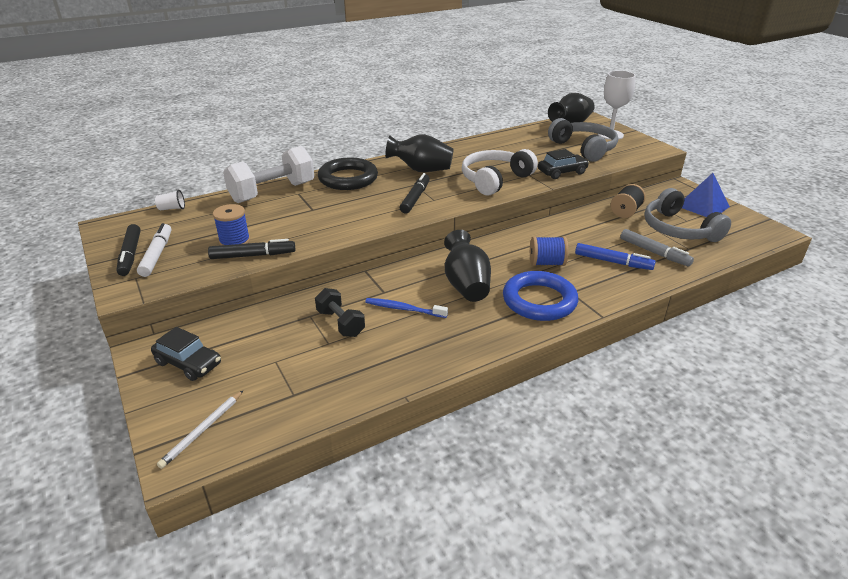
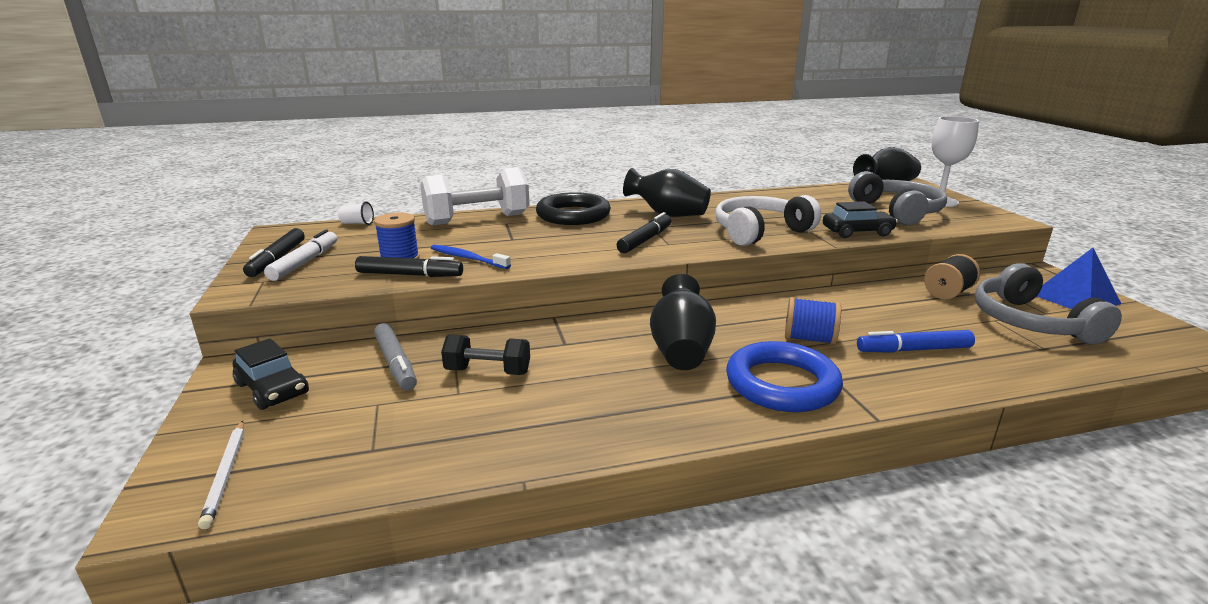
camera: 15 degrees right, 10 degrees down
white pencil [157,391,243,469] -> white pencil turned 60 degrees counterclockwise [198,420,244,529]
black dumbbell [315,288,365,337] -> black dumbbell turned 60 degrees counterclockwise [441,334,530,375]
blue toothbrush [365,298,448,318] -> blue toothbrush moved to [431,245,511,269]
blue marker [575,243,656,270] -> blue marker turned 135 degrees clockwise [857,330,975,353]
grey marker [620,229,694,267] -> grey marker moved to [374,323,417,391]

